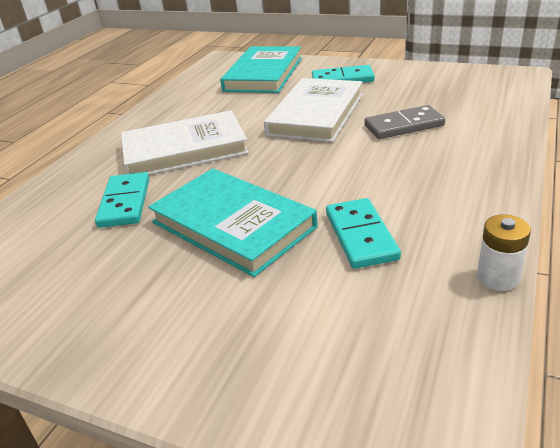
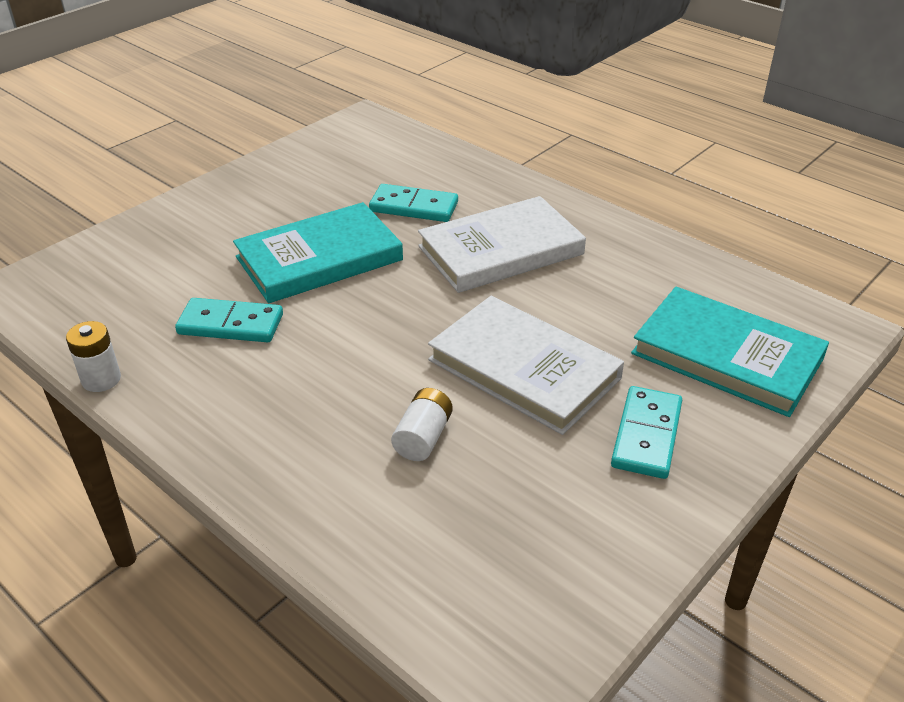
camera: 105 degrees right, 5 degrees up
white book [121,110,249,175] -> white book turned 60 degrees clockwise [418,196,586,293]
grey domino [364,105,445,139] -> white battery [391,388,453,461]

